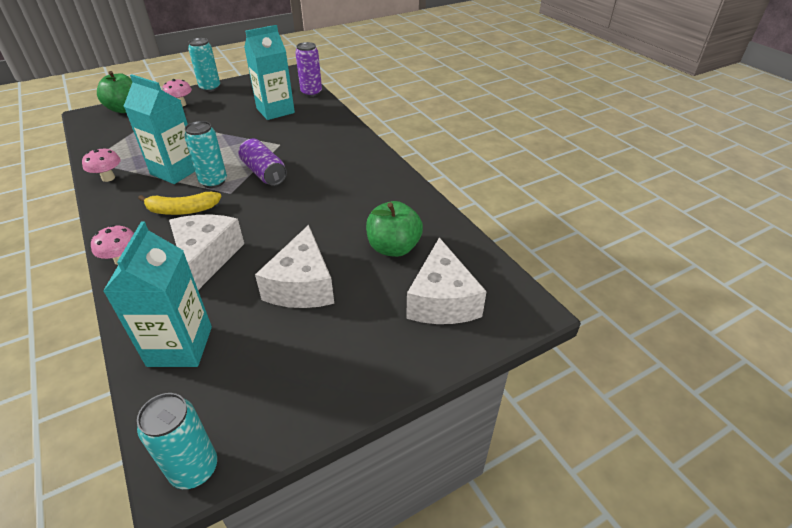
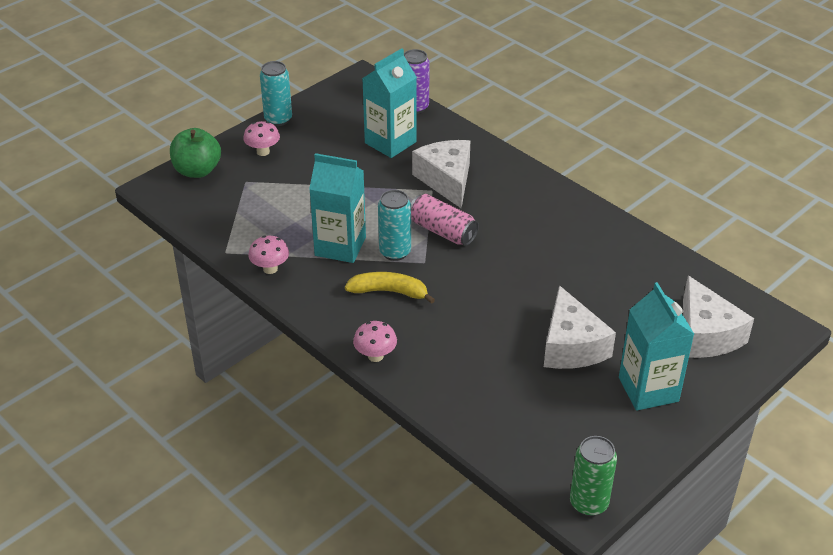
camera: 15 degrees left, 0 degrees up
turquoise carton [103,222,212,367] -> turquoise carton moved to [619,282,694,411]
turquoise can [137,393,217,489] -> green can [570,436,617,516]
yellow banana [138,192,222,215] -> yellow banana turned 150 degrees counterclockwise [345,272,435,304]
white cheese [169,215,244,290] -> white cheese moved to [412,140,470,208]
purple can [239,139,287,186] -> pink can [411,194,479,246]
green apple [366,201,423,257] -> none

